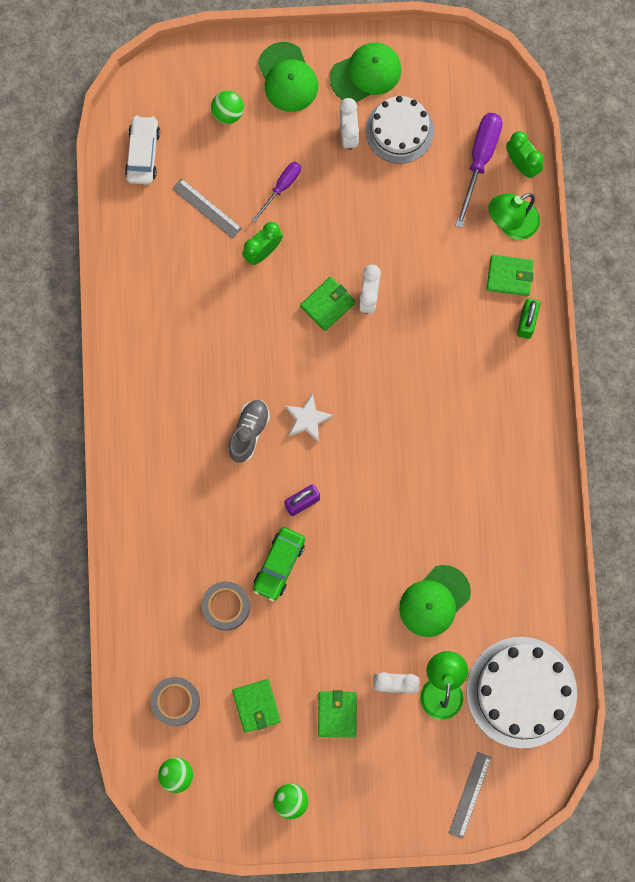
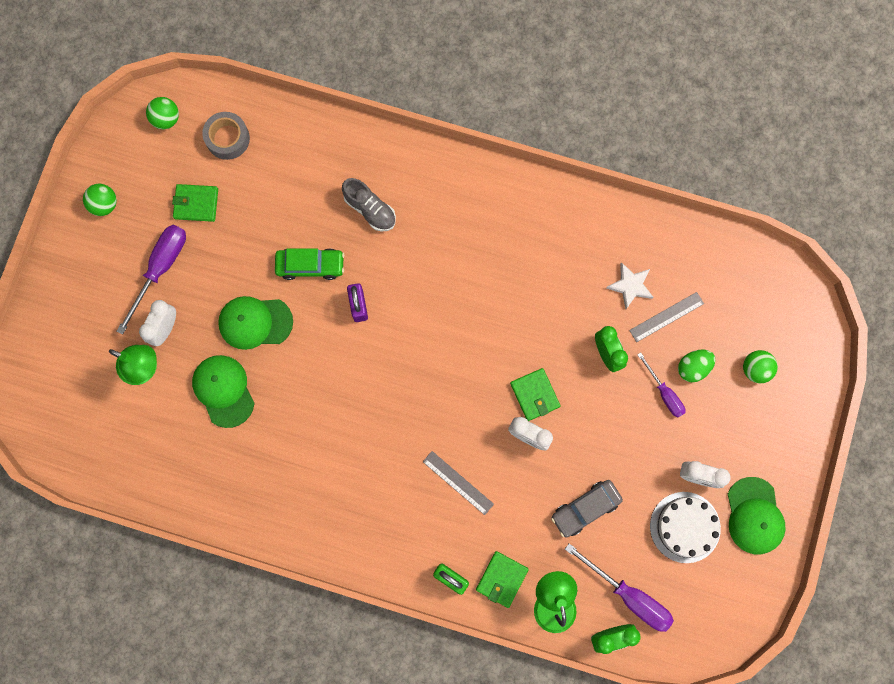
camera: 110 degrees right, 0 degrees up
white car [125,115,160,185] -> none
grey tape [202,581,250,631] -> none
grey shoe [228,400,270,463] -> grey shoe moved to [342,178,396,231]
green car [253,527,305,601] -> green car turned 135 degrees clockwise [275,249,344,280]
green cap [258,42,318,112] -> green cap moved to [218,296,293,350]
white star [285,393,333,442] -> white star moved to [606,262,654,309]
green wallet [318,690,357,738] -> purple screwdriver [116,225,186,335]
grey ruler [449,752,492,838] -> grey ruler moved to [423,451,494,515]
white cake [466,637,577,748] -> none
none -> grey car [551,480,623,537]
none -> green egg [678,350,715,382]

